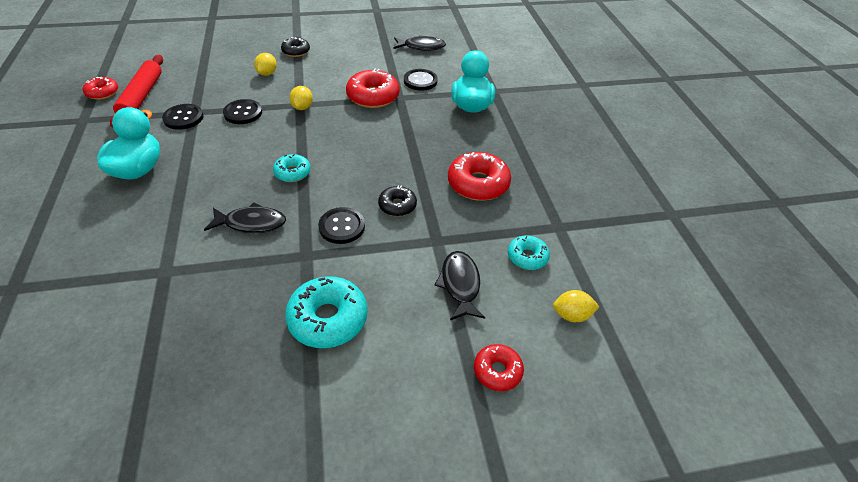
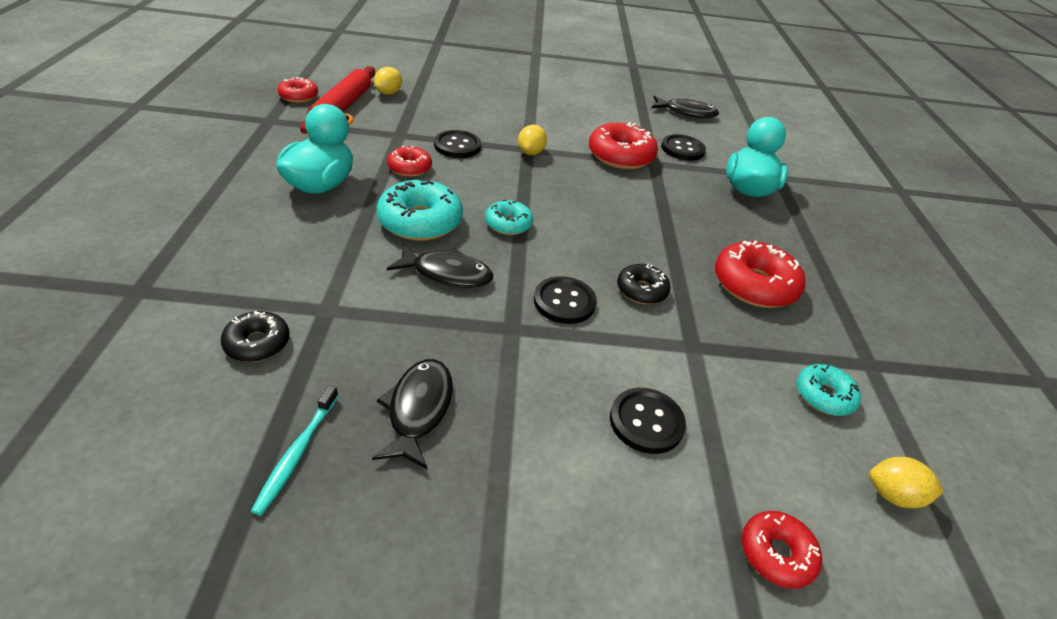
camera: 10 degrees right, 5 degrees down
black button [162,104,203,130] -> black button moved to [610,388,686,454]
yellow lemon [254,53,277,76] -> yellow lemon moved to [374,67,402,95]
black donut [281,37,310,57] -> black donut moved to [221,311,289,362]
turquoise donut [285,276,368,348] -> turquoise donut moved to [377,179,463,241]
black fish [435,251,485,320] -> black fish moved to [372,359,453,469]
none -> turquoise toothbrush [251,385,339,516]
none -> red donut [387,146,432,177]

